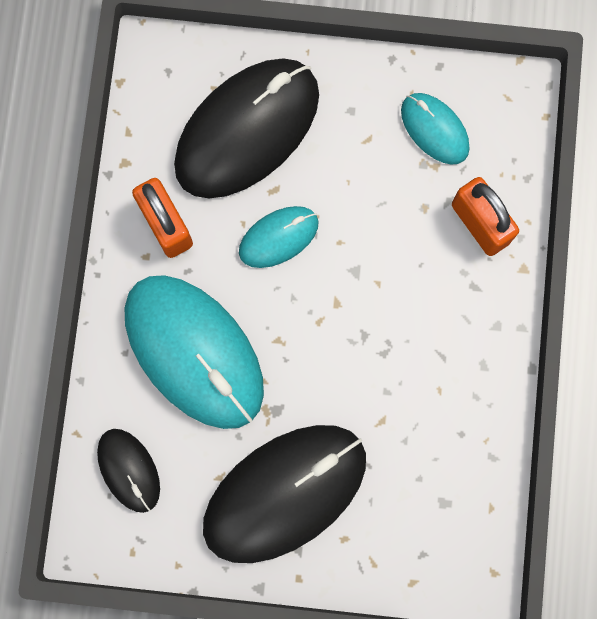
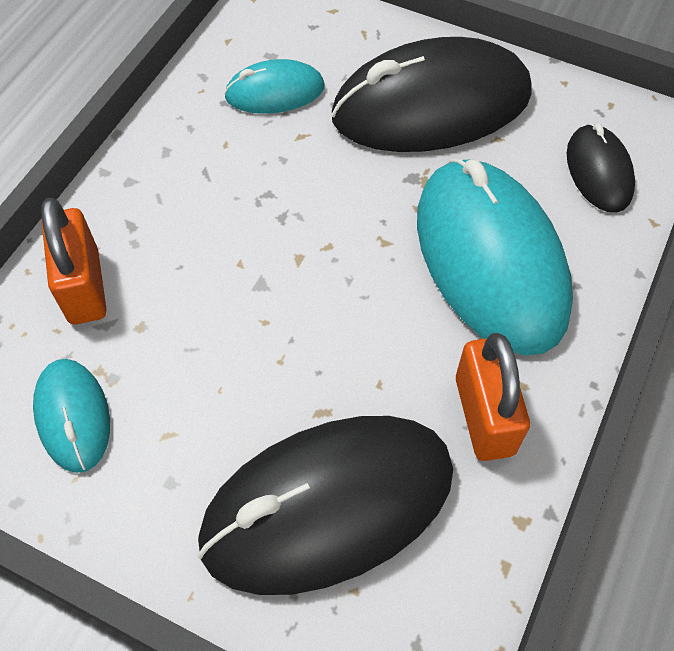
camera: 160 degrees left, 20 degrees down
turquoise mouse [239,206,319,268] -> turquoise mouse moved to [224,59,324,114]

